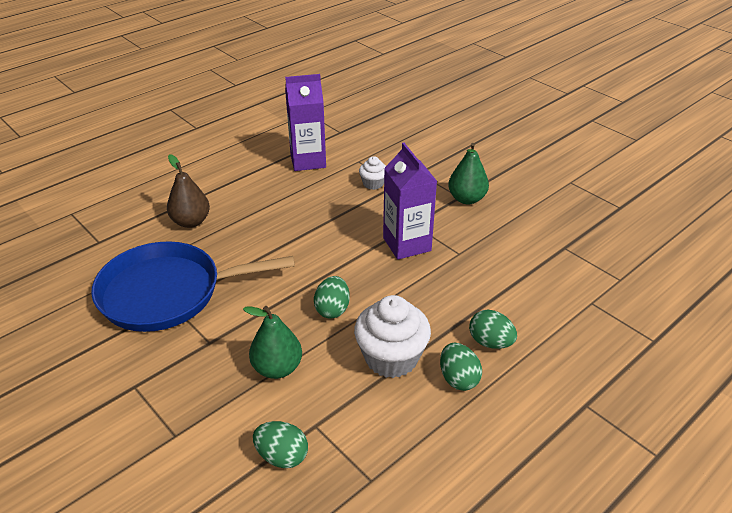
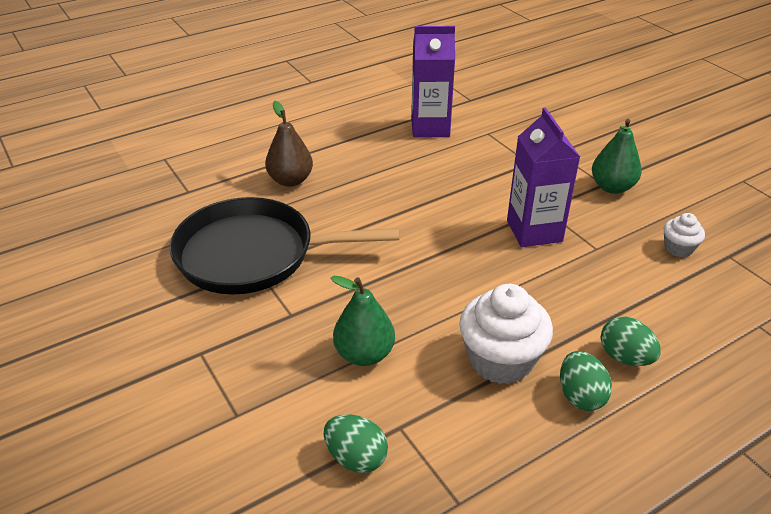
camera: 10 degrees right, 0 degrees up
blue pan [91,241,295,332] -> black pan [170,197,399,294]
green egg [314,276,350,319] -> none
white cupcake [359,156,386,190] -> white cupcake moved to [664,213,705,257]

